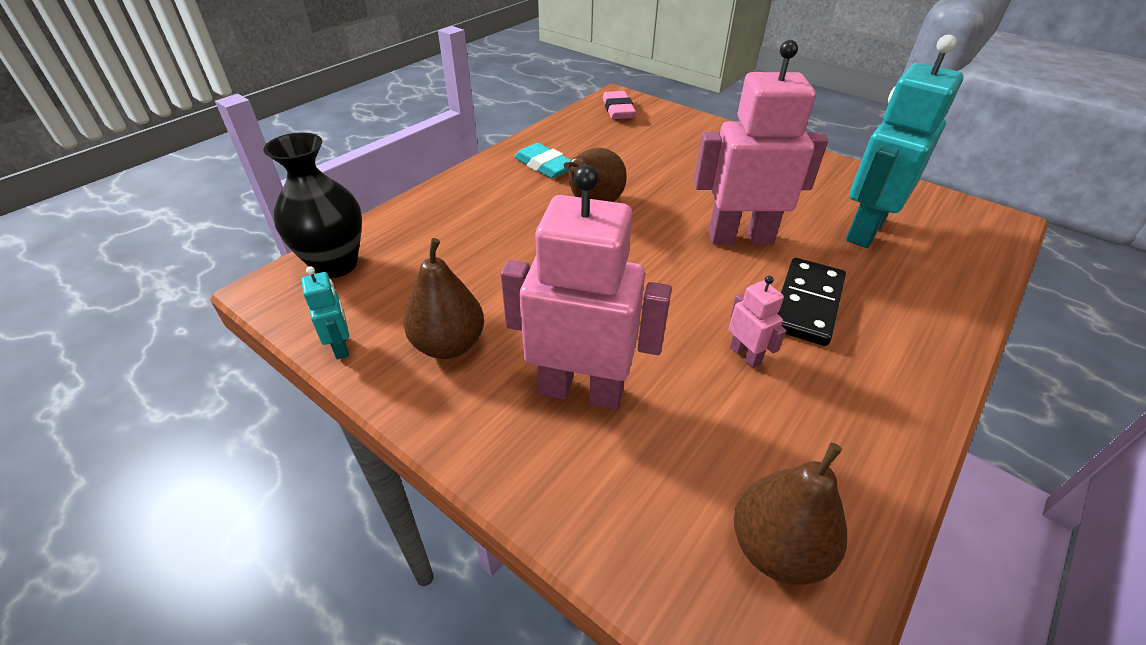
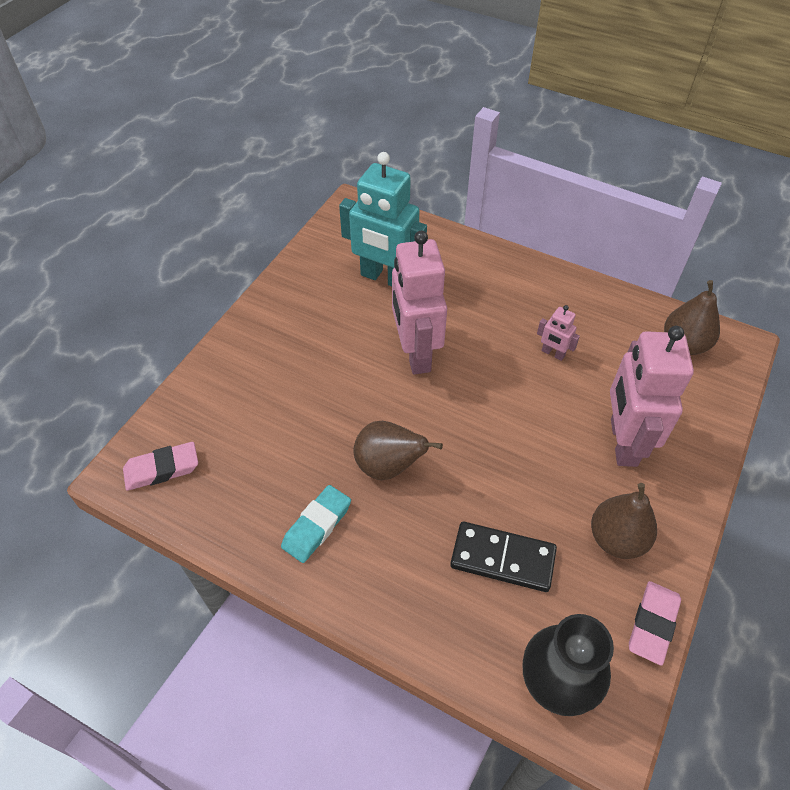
camera: 100 degrees left, 10 degrees up
turquoise robot [301,266,349,359] -> pink eraser [629,581,681,666]
pink robot [729,276,787,368] -> pink robot turned 105 degrees counterclockwise [537,305,580,361]
black domino [777,258,846,346] -> black domino moved to [450,522,557,592]

